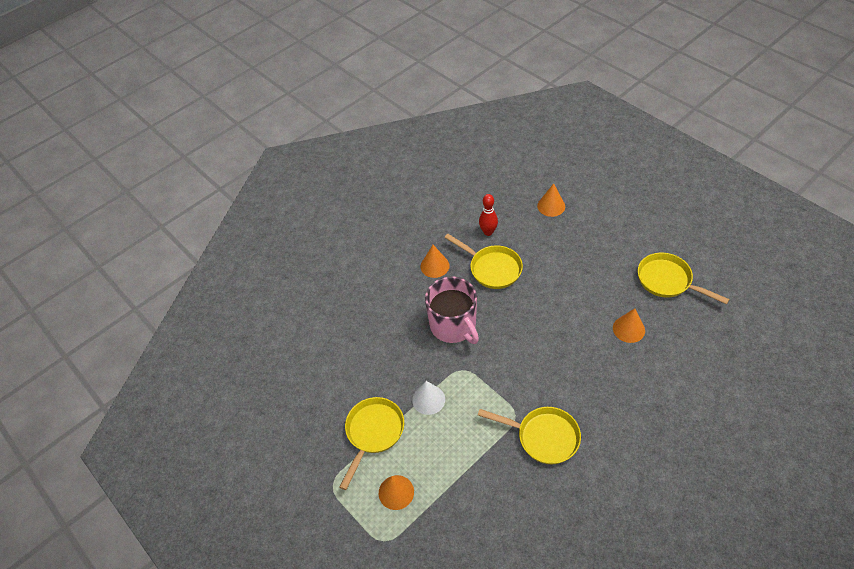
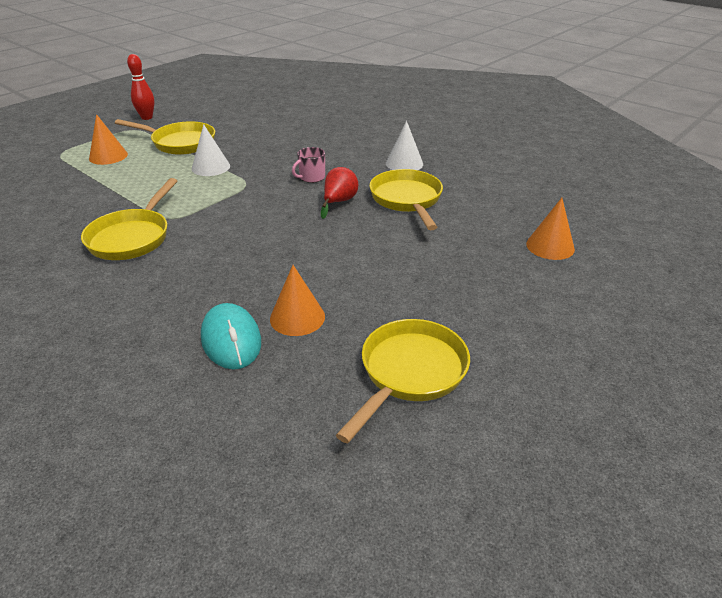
camera: 80 degrees right, 15 degrees down
orange cone [421,245,450,278] -> white cone [386,121,423,170]
pink mug [425,276,479,344] -> pink mug [292,147,325,183], size x0.43
yellow pan [444,234,523,289] -> yellow pan turned 135 degrees clockwise [369,169,443,230]
red bowling pin [479,194,498,236] -> red bowling pin moved to [127,54,154,120]
none -> turquoise mouse [201,303,261,370]
none -> red pear [321,167,358,219]

